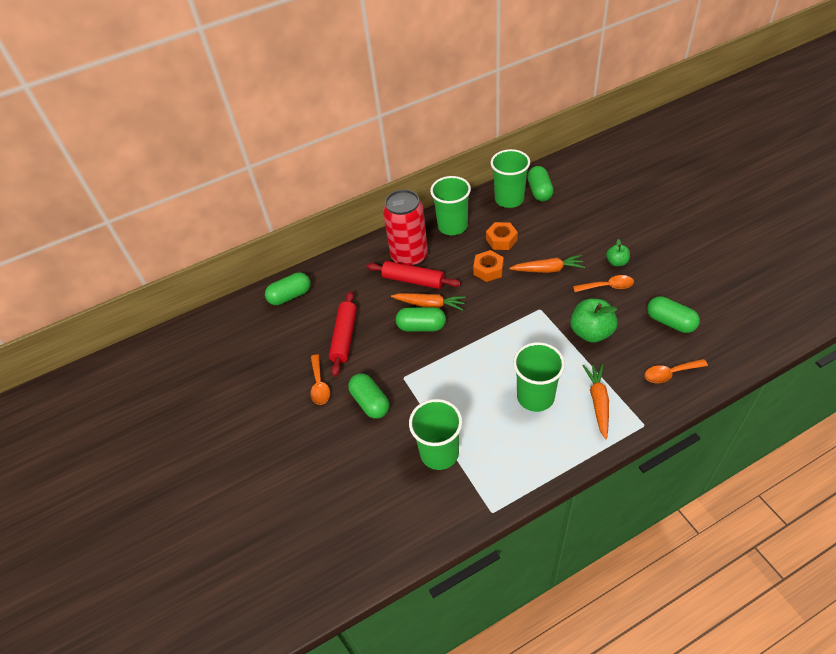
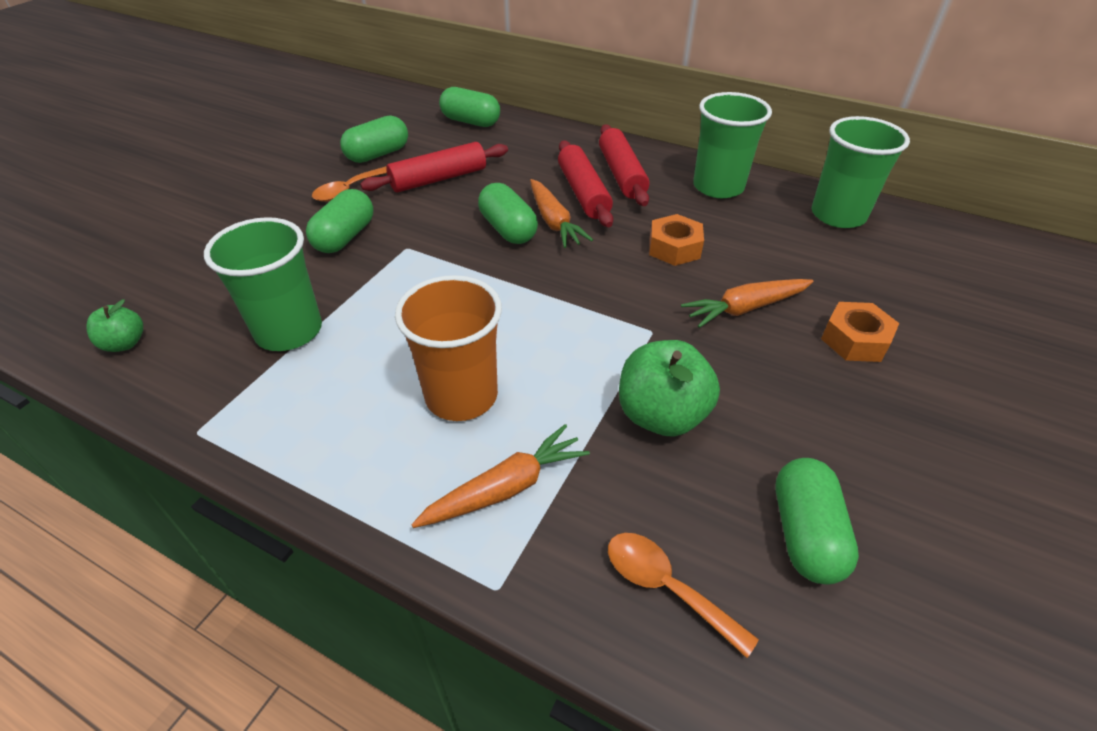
camera: 50 degrees right, 5 degrees down
red can [383,190,428,266] -> red rolling pin [599,124,649,206]
orange nut [486,222,518,250] -> orange nut moved to [821,302,899,362]
orange carrot [509,255,585,273] -> orange carrot turned 105 degrees clockwise [681,279,814,328]
green cup [513,342,565,412] -> orange cup [395,275,502,421]
green capsule [527,166,554,201] -> green capsule moved to [340,115,408,163]
orange spoon [573,275,634,292] -> none
green apple [606,239,630,266] -> green apple moved to [86,299,143,352]

